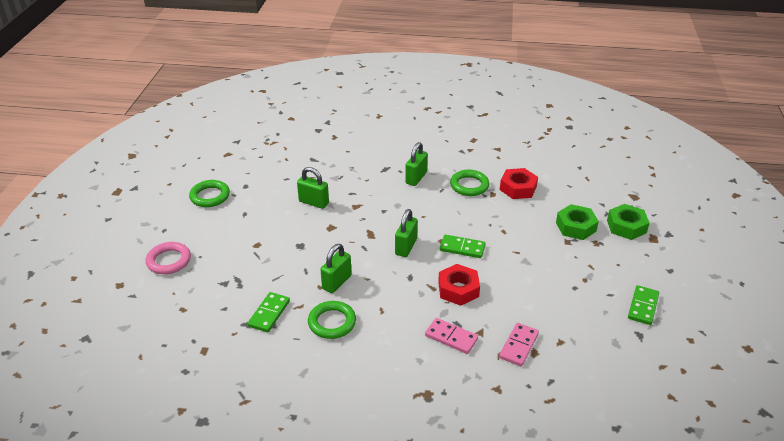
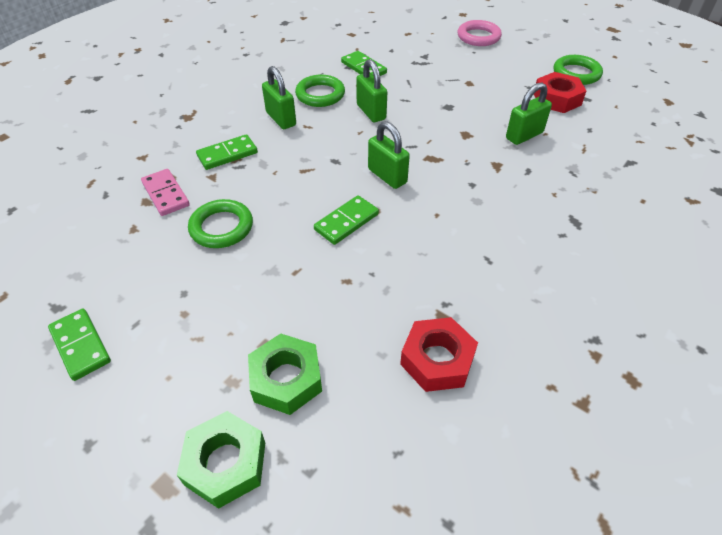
camera: 120 degrees right, 10 degrees up
green padlock [405,142,428,186] -> green padlock moved to [262,66,296,129]
pink domino [425,318,478,354] -> green domino [196,134,258,170]
red nut [438,264,480,306] -> red nut moved to [534,72,586,113]
green ring [450,170,489,196] -> green ring moved to [188,199,253,248]

